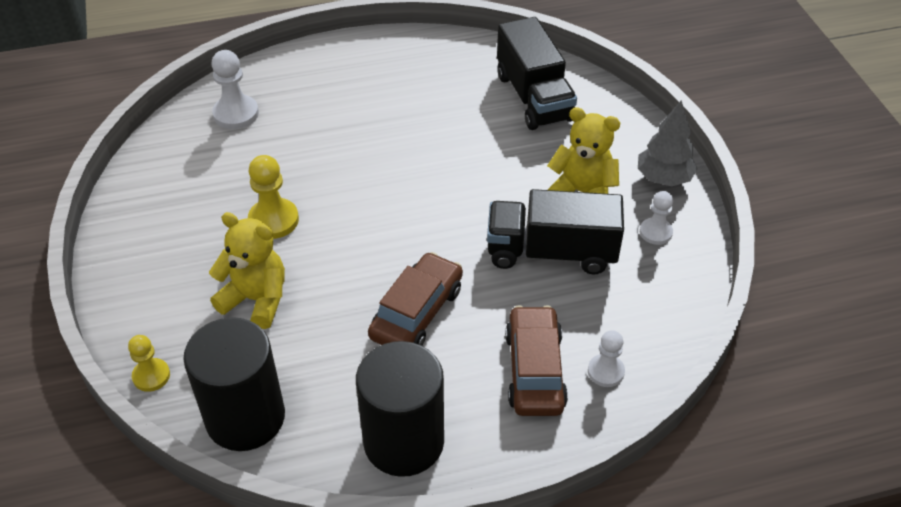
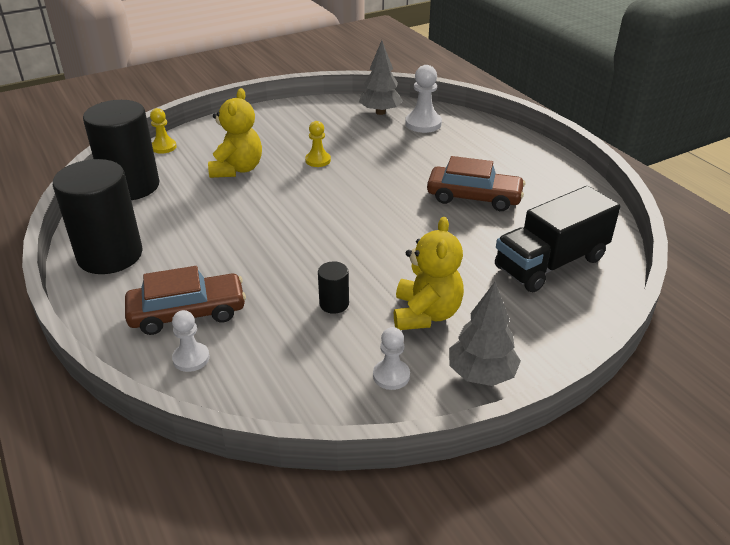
camera: 75 degrees right, 10 degrees down
yellow pawn [248,155,299,239] -> yellow pawn [305,121,331,167], size x0.65
brown car [368,252,463,346] -> brown car moved to [427,156,526,211]
black truck [487,189,624,274] -> black cylinder [318,261,349,314]
none -> grey tree [359,40,403,115]

